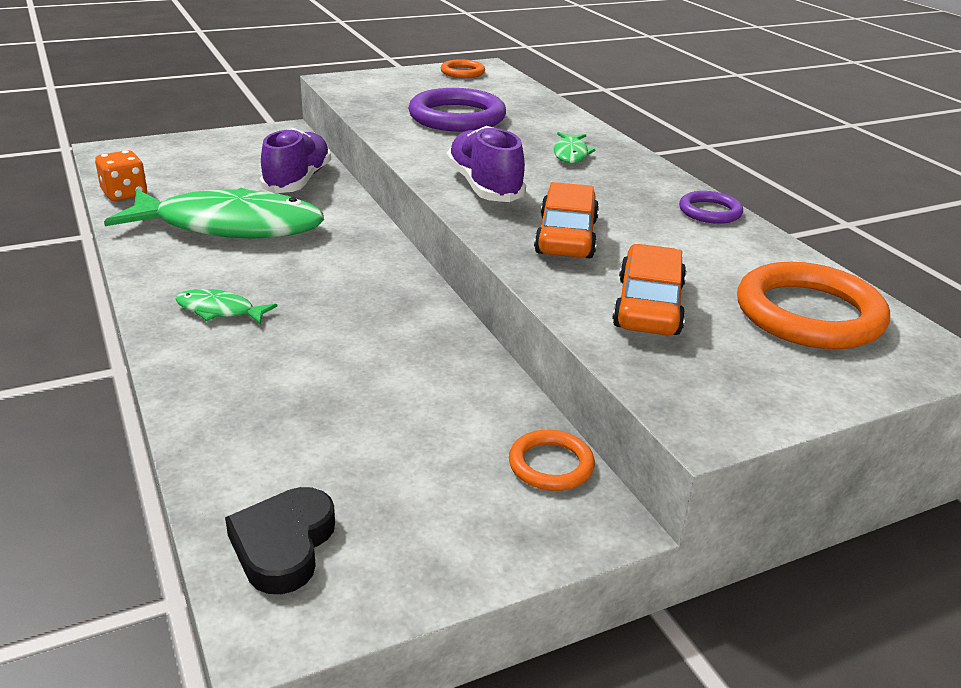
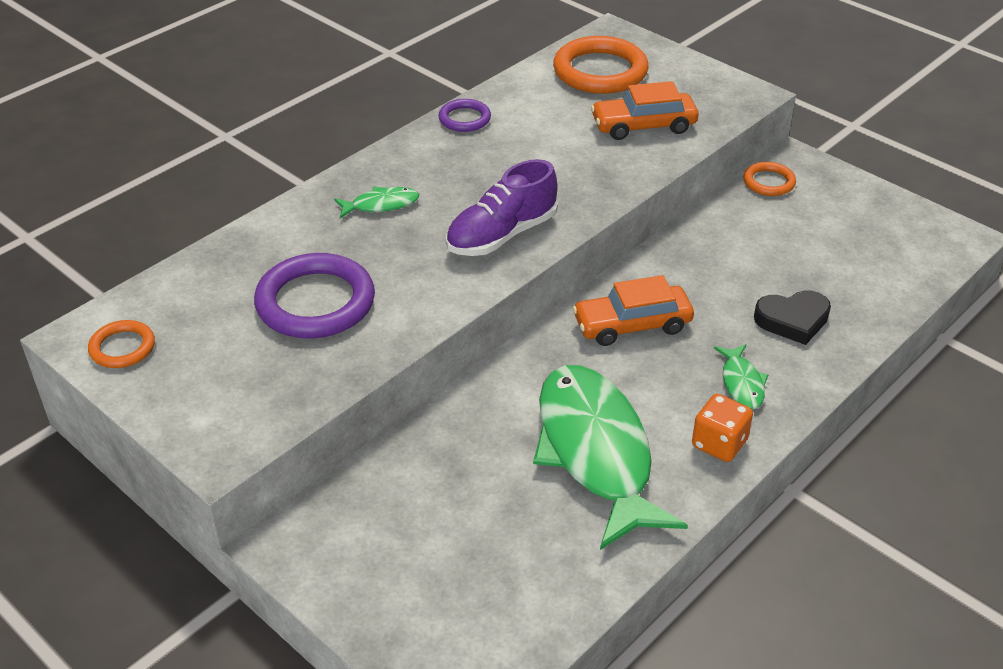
camera: 110 degrees left, 10 degrees up
orange dice [95,150,147,201] -> orange dice moved to [692,394,753,462]
black heart [225,487,335,594] -> black heart moved to [754,290,831,345]
purple shoe [260,128,331,193] -> none
orange car [534,182,599,258] -> orange car moved to [572,275,694,346]

